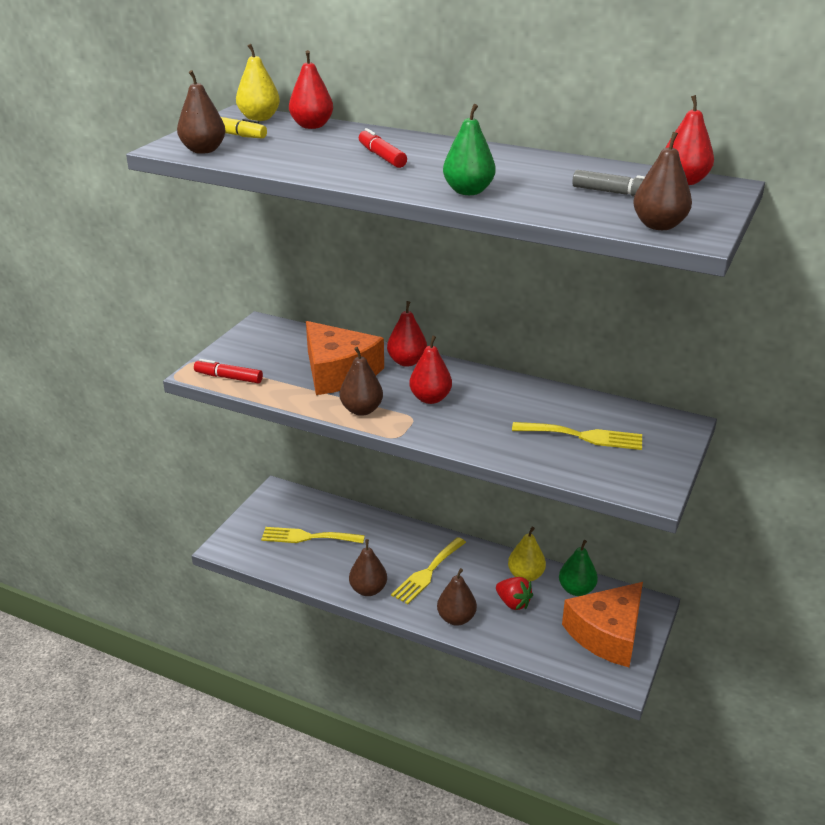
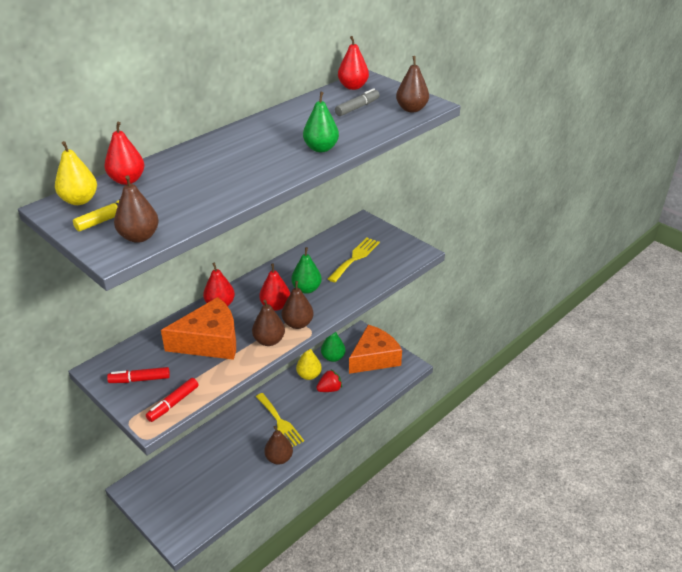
camera: 70 degrees left, 5 degrees up
yellow fork [261,527,365,543] -> none
red marker [359,128,407,168] -> red marker moved to [107,367,170,383]
brown pear [437,568,477,626] -> brown pear moved to [282,281,314,329]
orange cheese [562,582,643,667] -> orange cheese turned 105 degrees counterclockwise [349,325,402,374]
none -> green pear [291,247,322,294]

